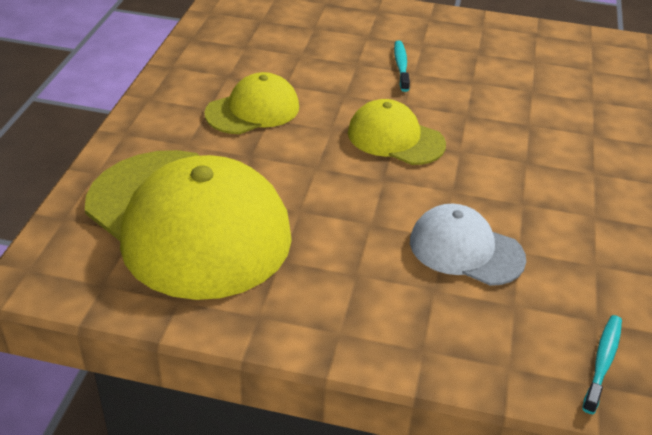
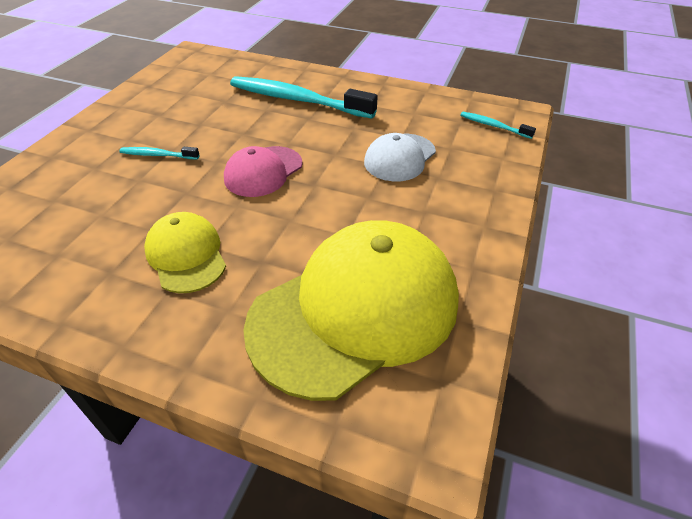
camera: 80 degrees left, 5 degrees up
yellow cap [348,99,446,165] -> pink cap [224,146,303,197]
none -> turquoise toothbrush [230,76,378,118]

